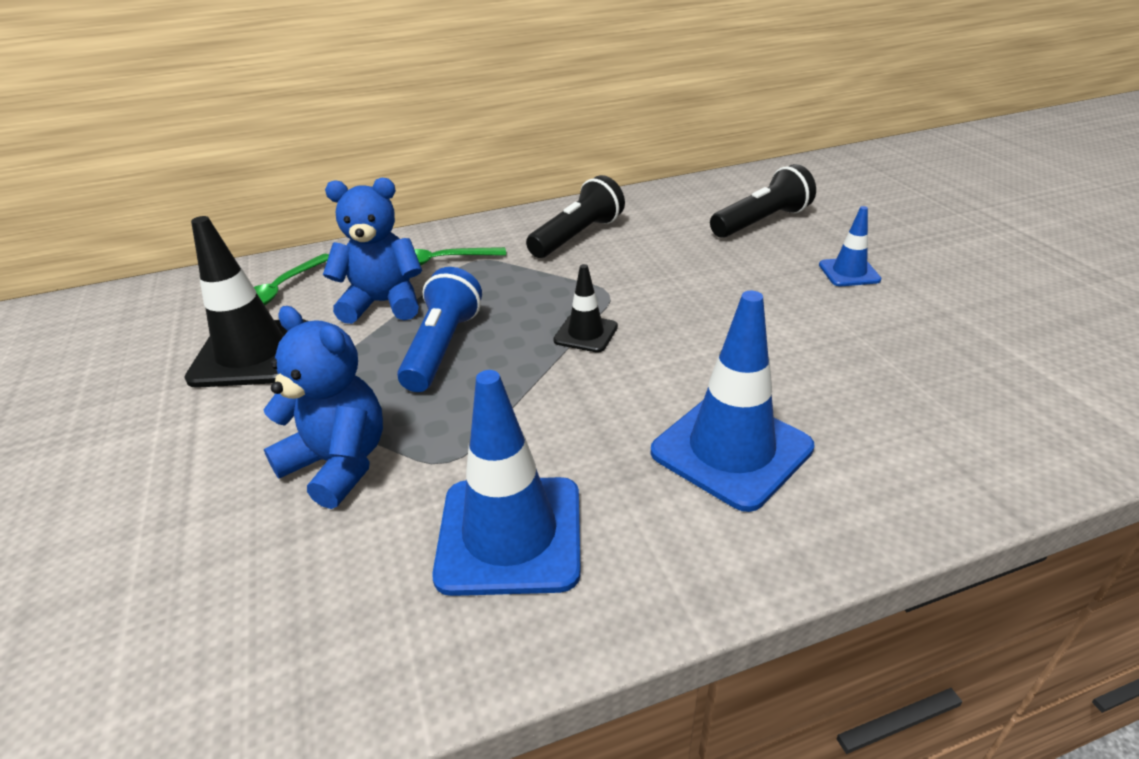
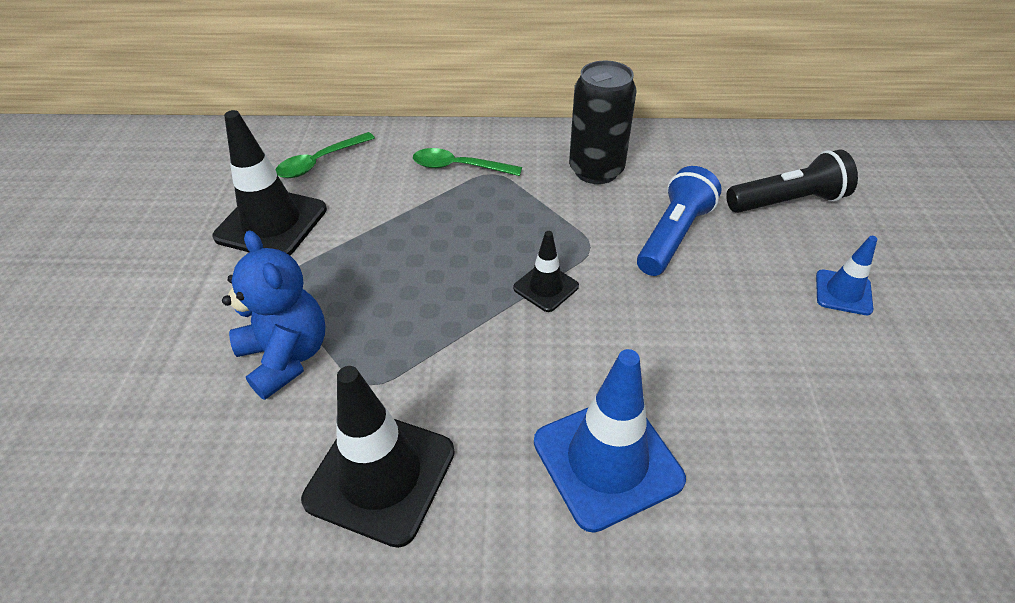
camera: 20 degrees right, 10 degrees up
blue teddy bear [323,178,422,324] -> none
blue flashlight [397,267,482,392] -> blue flashlight moved to [637,166,722,276]
blue traffic cone [432,370,581,596] -> black traffic cone [301,366,455,548]
black flashlight [526,175,625,258] -> black can [569,61,637,184]

